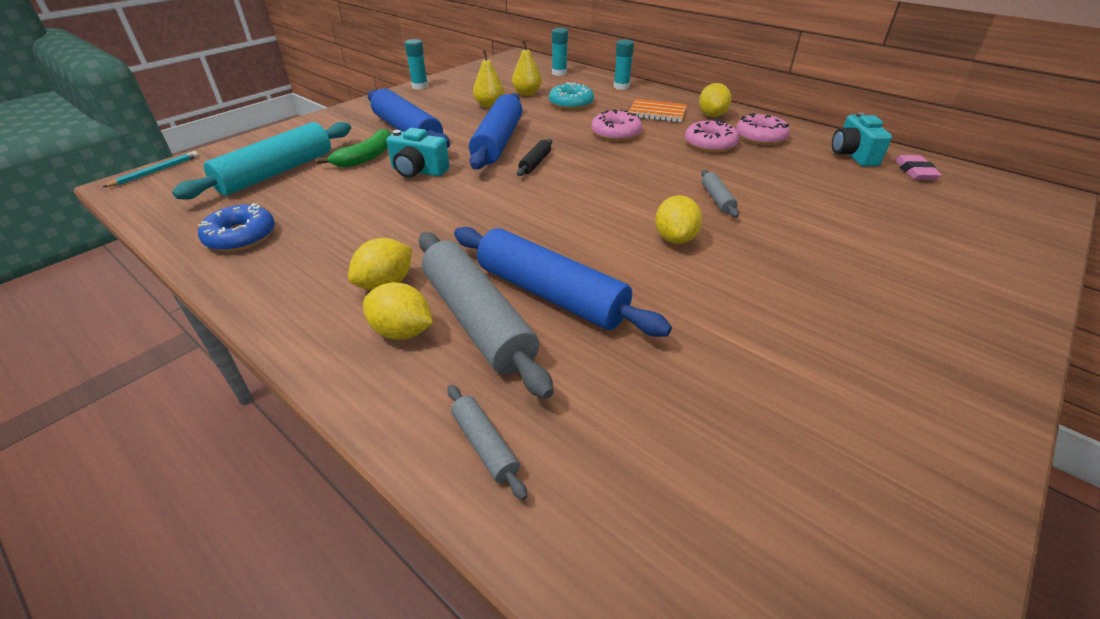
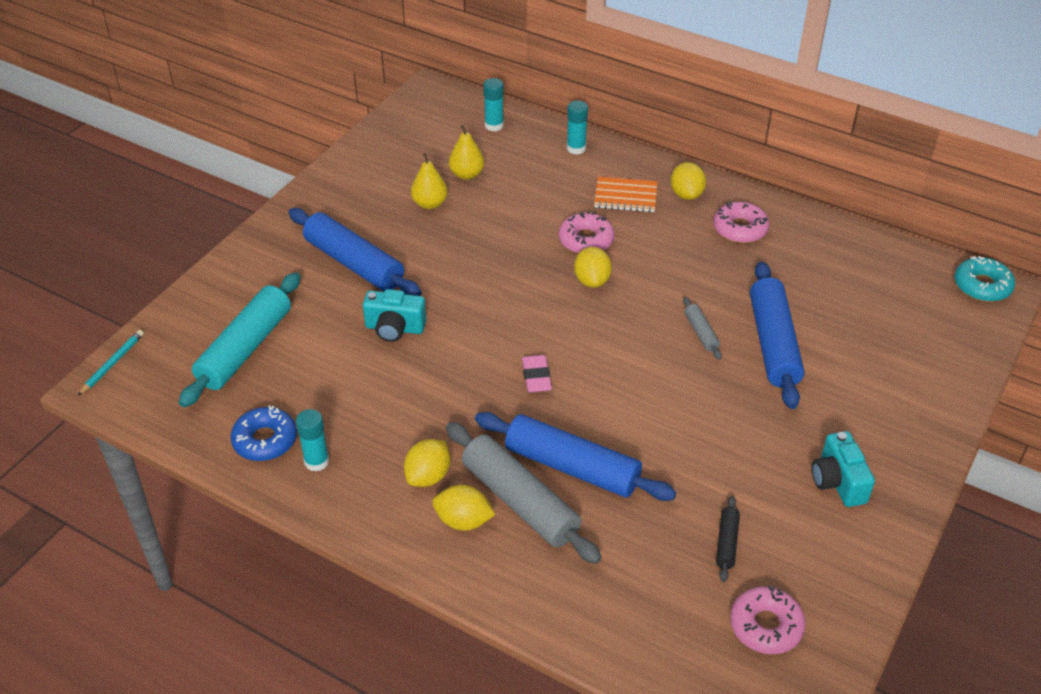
camera: 10 degrees left, 5 degrees up
green banana [317,128,391,168] -> none
turquoise glue stick [405,39,428,90] -> turquoise glue stick moved to [296,409,329,472]
grey rolling pin [447,385,527,500] -> none
blue rolling pin [469,93,522,170] -> blue rolling pin moved to [750,261,804,409]
black rolling pin [517,139,552,176] -> black rolling pin moved to [716,496,740,582]
turquoise donut [549,82,594,110] -> turquoise donut moved to [955,256,1015,302]
yellow lemon [655,195,702,244] -> yellow lemon moved to [574,247,612,288]
pink donut [685,119,739,152] -> pink donut moved to [730,585,806,654]
turquoise camera [832,112,892,166] -> turquoise camera moved to [812,431,875,507]
pink eraser [894,155,942,180] -> pink eraser moved to [522,355,552,393]

